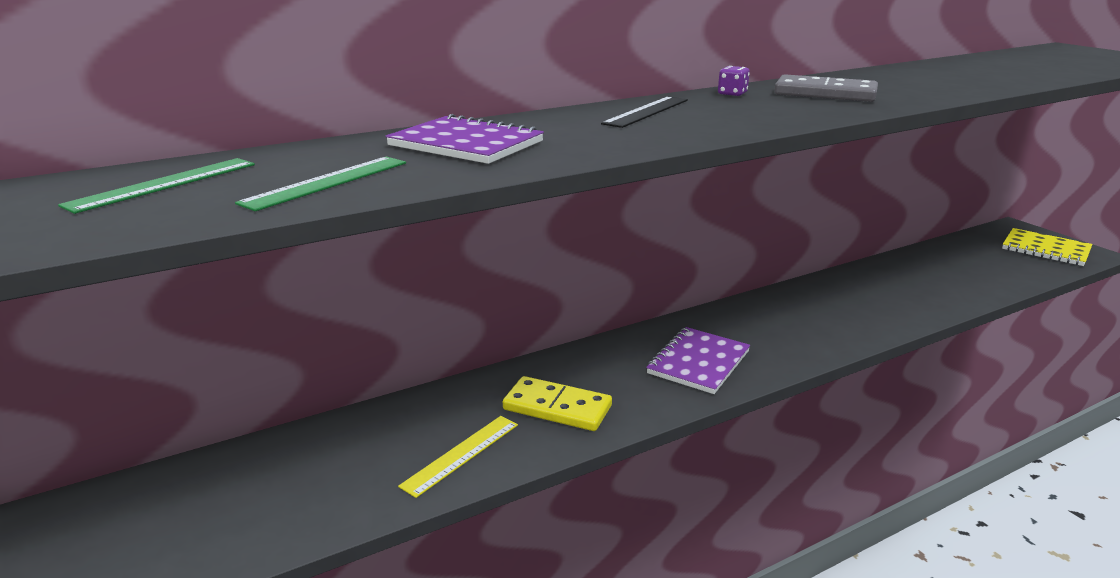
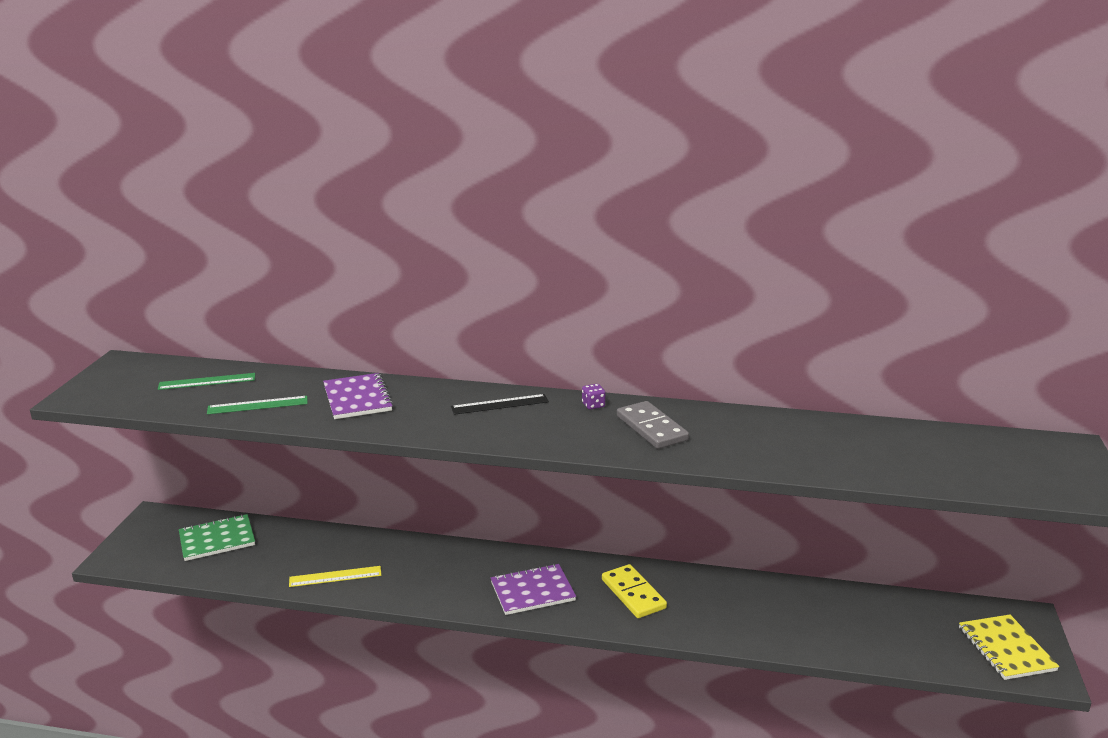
camera: 40 degrees right, 0 degrees up
yellow domino [503,376,612,431] -> yellow domino moved to [602,564,667,618]
none -> green notebook [179,514,255,561]

